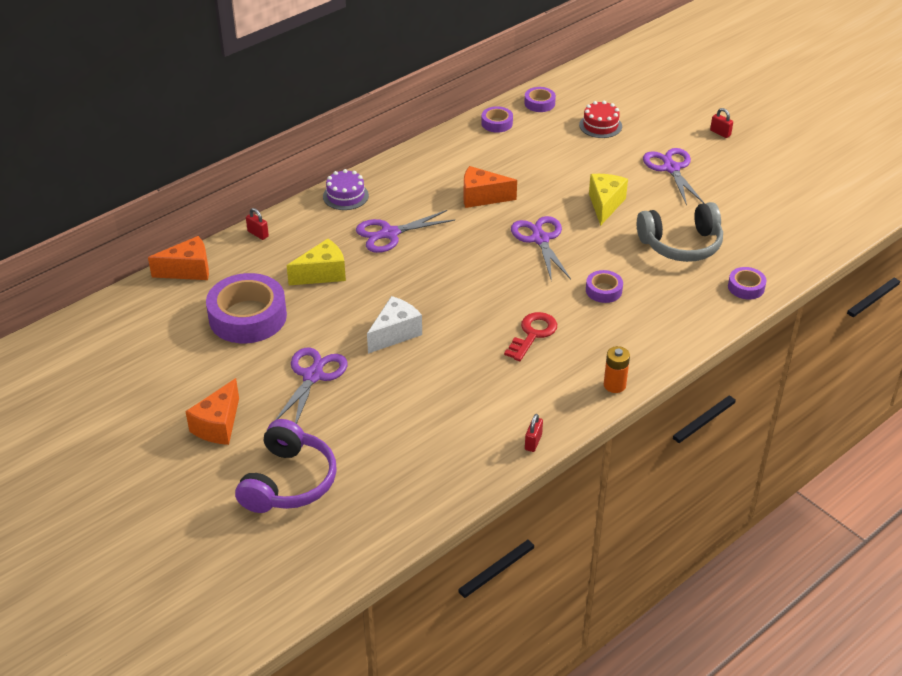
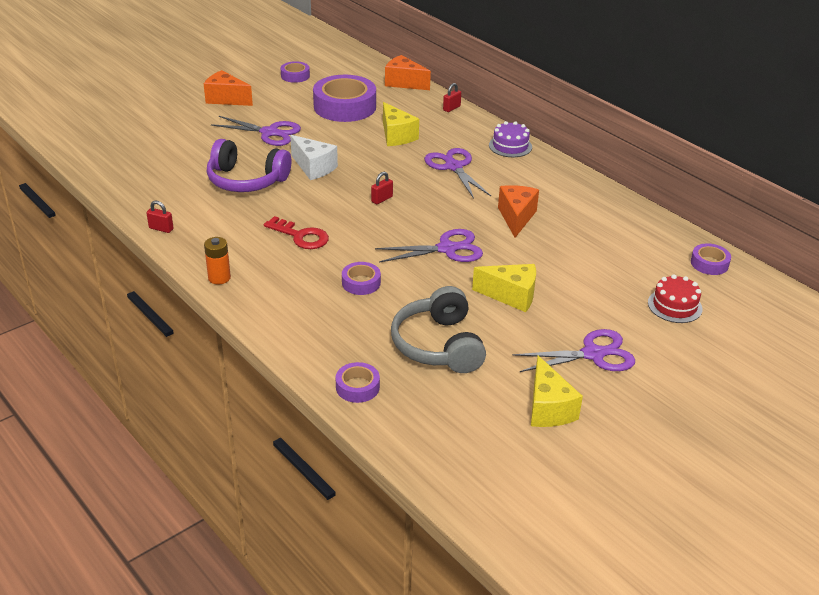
camera: 90 degrees right, 5 degrees down
orange cheese [148,236,209,280] -> orange cheese turned 135 degrees clockwise [385,55,431,90]
purple headphones [235,419,337,513] -> purple headphones moved to [207,139,291,192]
purple tape [481,106,513,133] -> purple tape moved to [281,61,310,83]
red padlock [710,108,733,138] -> red padlock moved to [371,172,393,204]
none -> yellow cheese [531,356,583,427]

